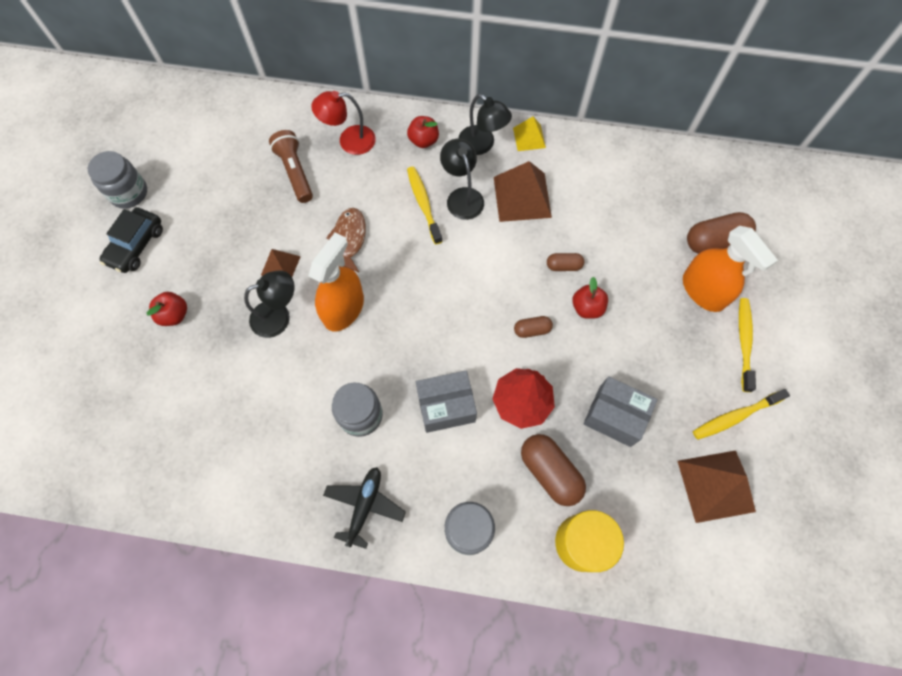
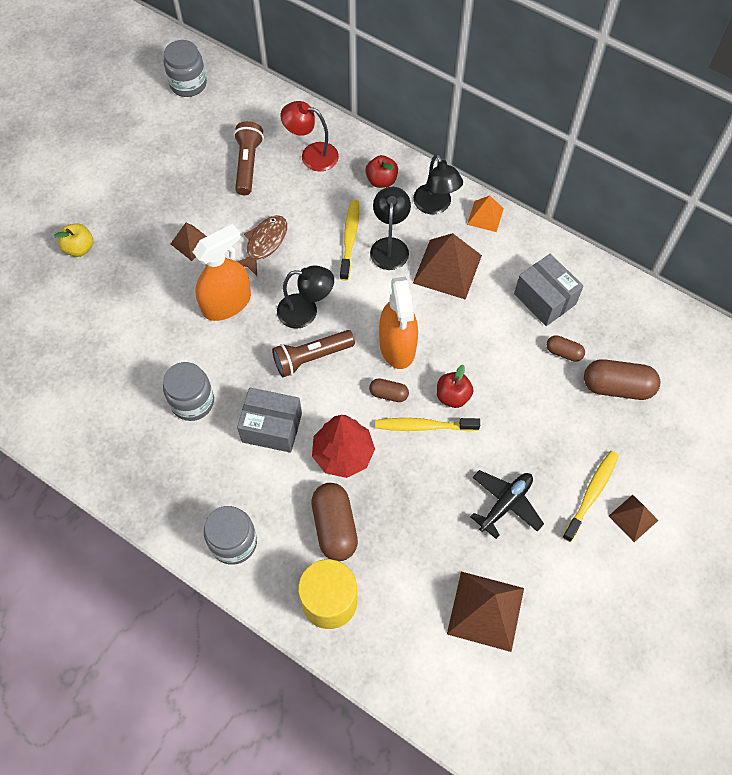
camera: 25 degrees right, 5 degrees down
grey jar [88,151,147,209] -> grey jar moved to [164,40,207,97]
black car [99,207,163,273] -> none
red apple [147,292,187,326] -> yellow apple [54,223,93,257]
black lamp [244,270,294,338] -> black lamp moved to [277,266,334,329]
black plane [323,467,406,549] -> black plane moved to [470,470,544,539]
yellow pyramid [513,116,546,151] -> orange pyramid [467,195,504,232]
brown capsule [547,253,584,271] -> brown capsule moved to [546,335,585,362]
grey box [583,376,658,447] -> grey box moved to [514,254,584,326]
orange spray bottle [683,226,778,312] -> orange spray bottle moved to [379,277,418,369]
yellow toothbrush [693,389,790,440] -> yellow toothbrush moved to [375,418,480,431]
none -> brown flashlight [272,330,355,377]
none -> brown pyramid [609,495,659,542]

